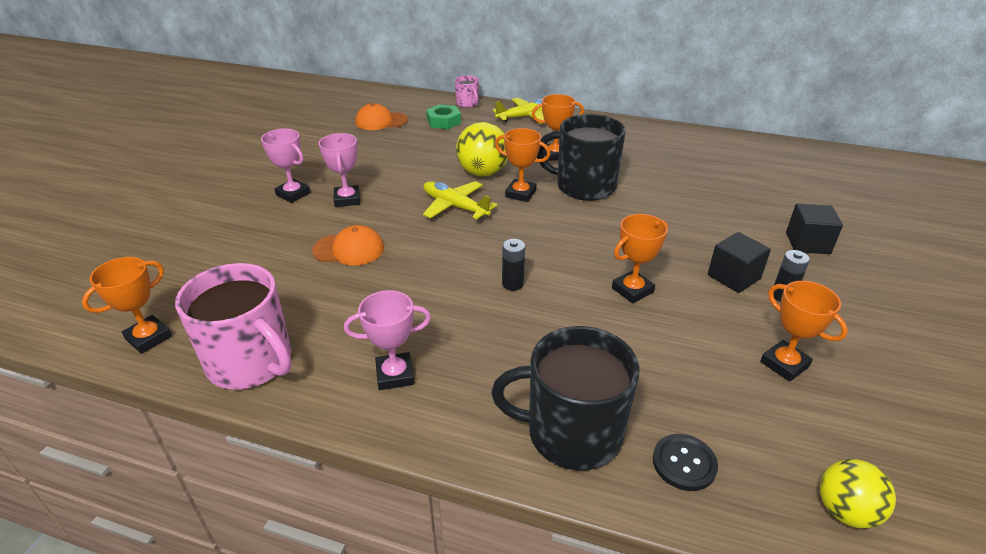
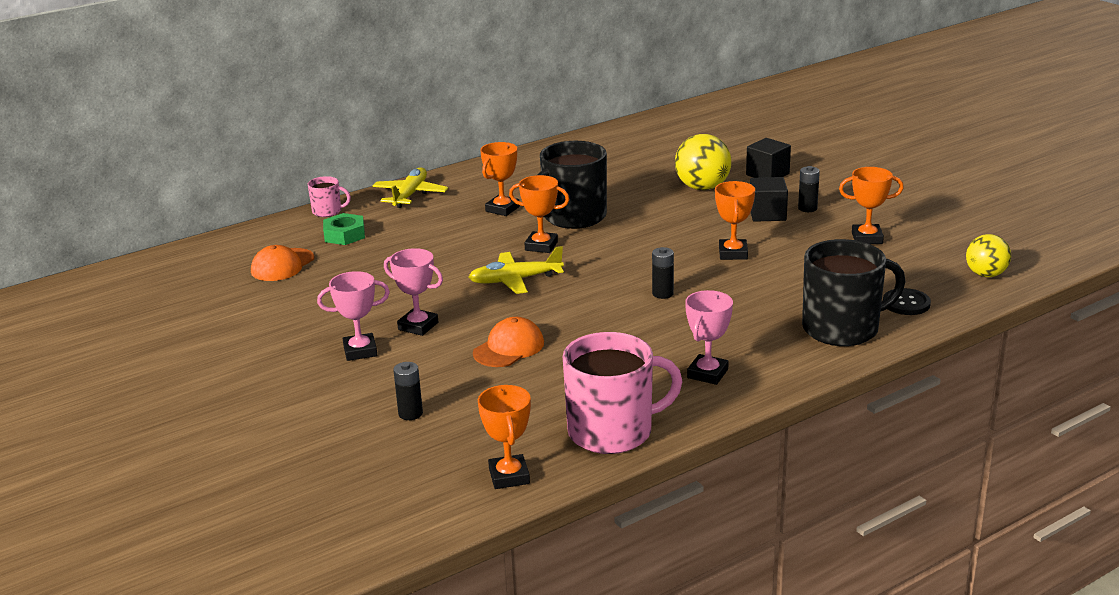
camera: 50 degrees left, 10 degrees down
yellow ball [456,122,508,177] -> yellow ball moved to [675,134,731,190]
black mug [491,326,640,470] -> black mug turned 150 degrees counterclockwise [802,239,905,346]
orange trophy [495,128,550,202] -> orange trophy turned 45 degrees clockwise [509,175,570,253]
none -> black battery [393,362,423,420]

